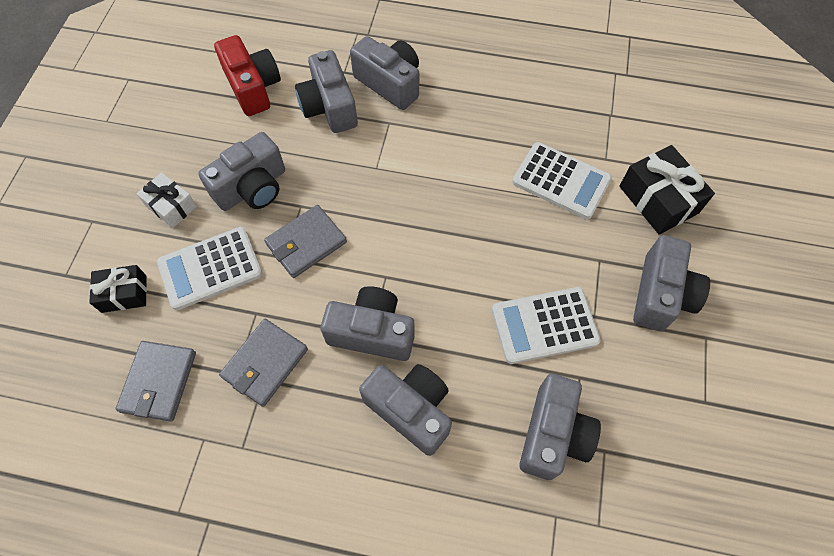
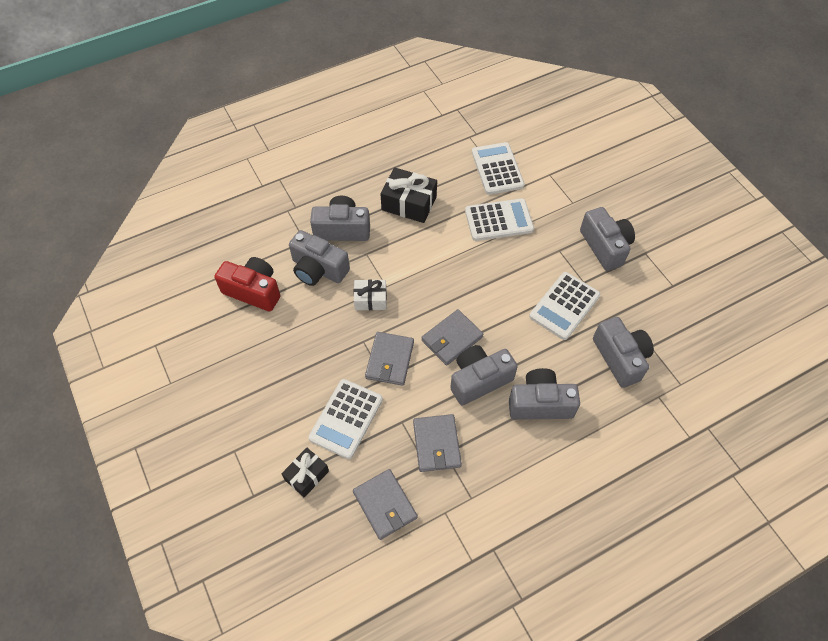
camera: 40 degrees left, 5 degrees down
white gift [136,172,197,228] -> white gift moved to [354,279,387,310]
grey camera [198,132,285,211] -> none
black gift [619,145,715,235] -> black gift moved to [380,167,437,223]
none -> grey wallet [421,309,484,366]
none -> white calculator [472,142,525,195]

